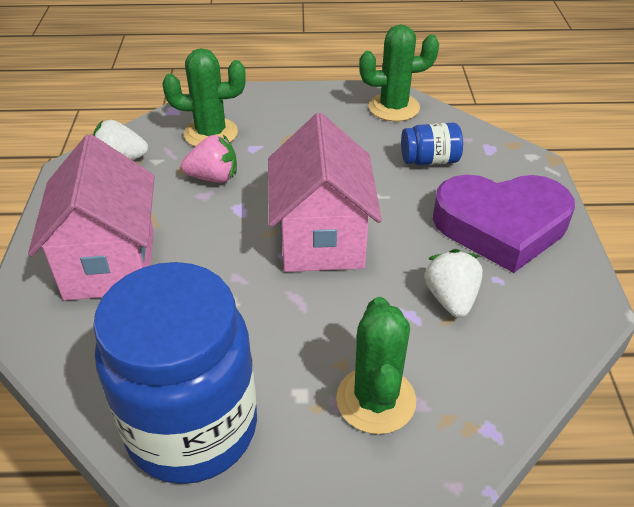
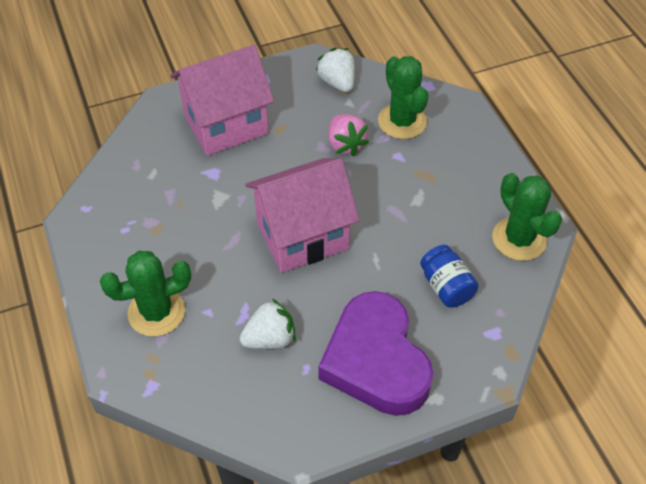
camera: 70 degrees right, 10 degrees up
blue jar [93,262,257,484] -> none

